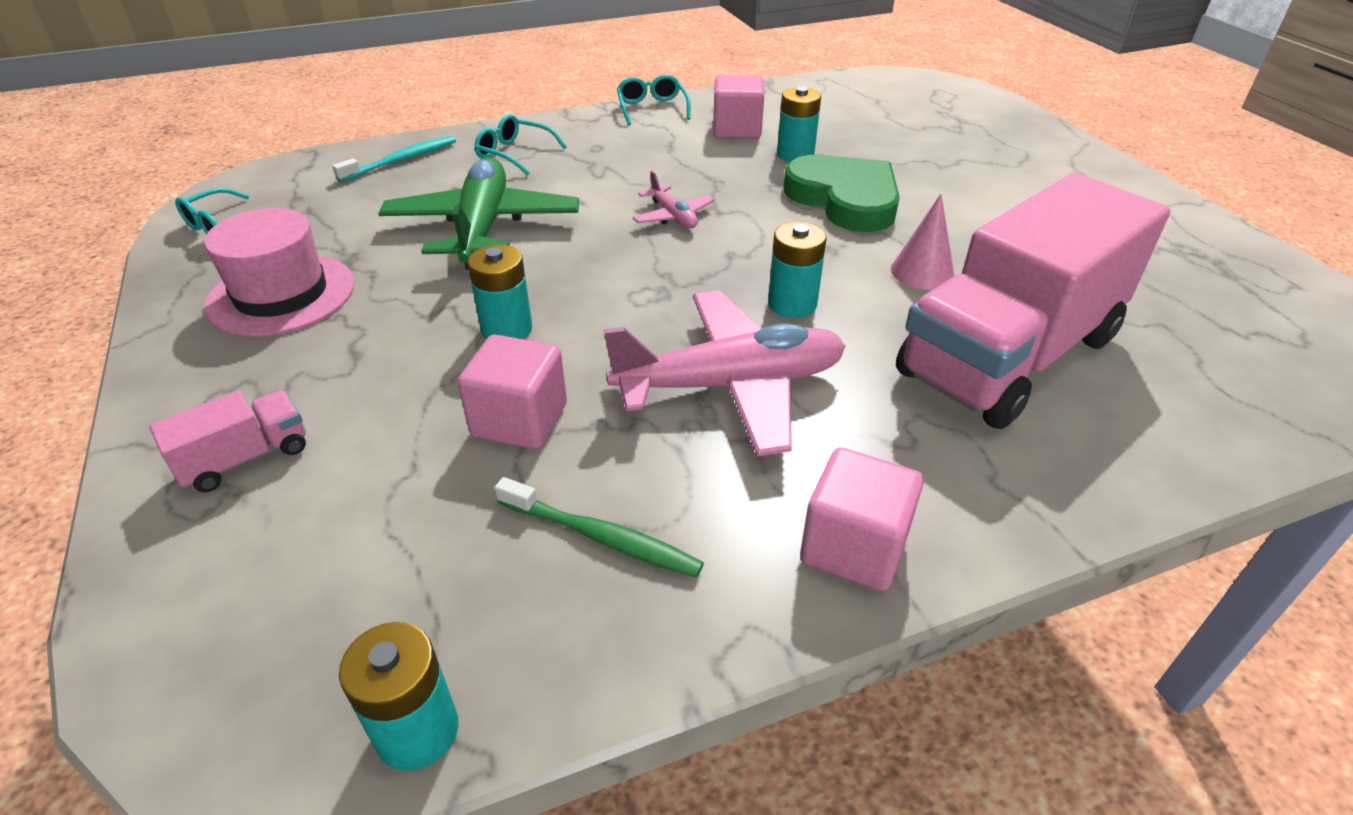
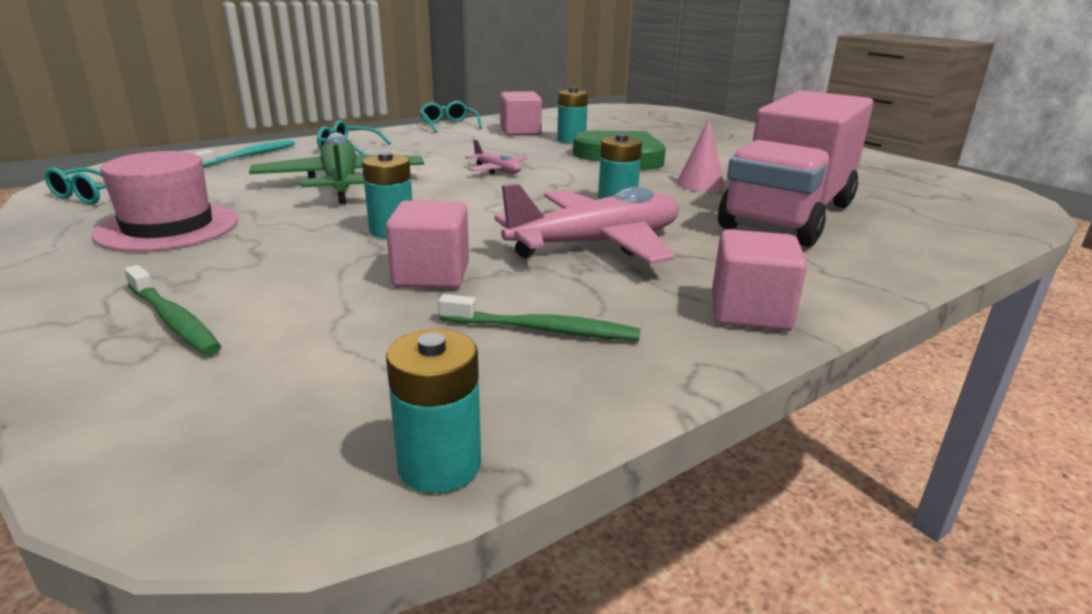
camera: 15 degrees left, 15 degrees down
pink truck [149,390,306,492] -> green toothbrush [124,265,221,355]

